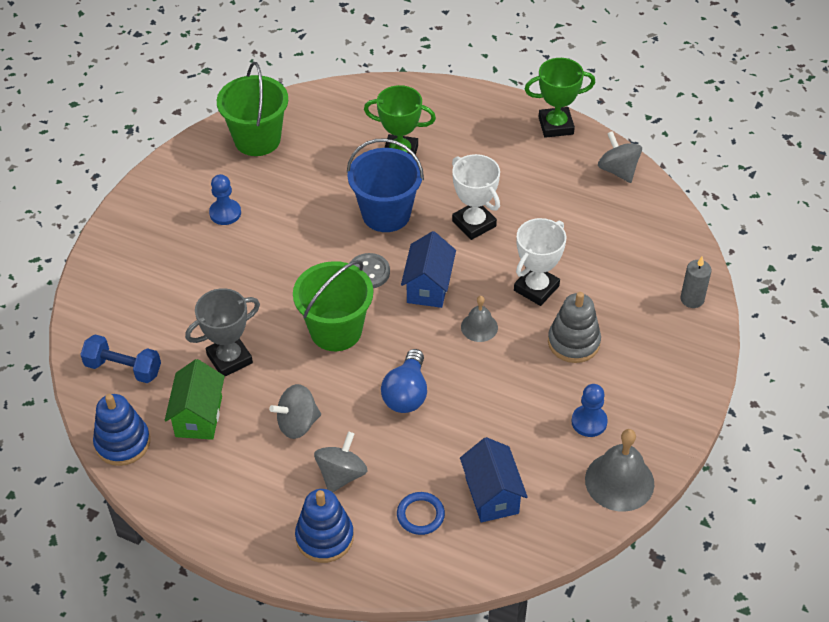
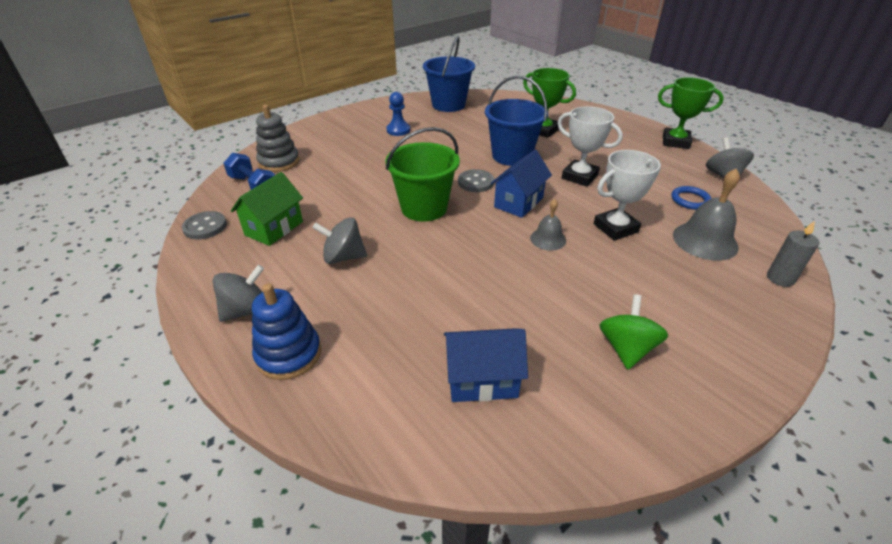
camera: 25 degrees right, 10 degrees down
blue stacking toy [93,394,150,466] -> grey button [182,211,227,239]
grey trophy [185,288,260,376] -> none
green bucket [217,62,288,156] -> blue bucket [423,36,475,112]
grey spinning top [314,431,368,492] -> grey spinning top moved to [213,265,264,322]
blue light bulb [381,349,427,413] -> none
blue ring [397,492,445,535] -> blue ring moved to [671,186,712,210]
white trophy [452,154,500,240] -> white trophy turned 45 degrees counterclockwise [558,106,623,187]
blue house [460,437,528,522] -> blue house turned 75 degrees clockwise [444,328,528,402]
grey stacking toy [548,292,601,363] -> grey stacking toy moved to [256,105,300,172]
blue pawn [571,384,608,437] -> green spinning top [599,295,668,369]
grey bell [585,429,654,512] -> grey bell moved to [673,169,740,261]

